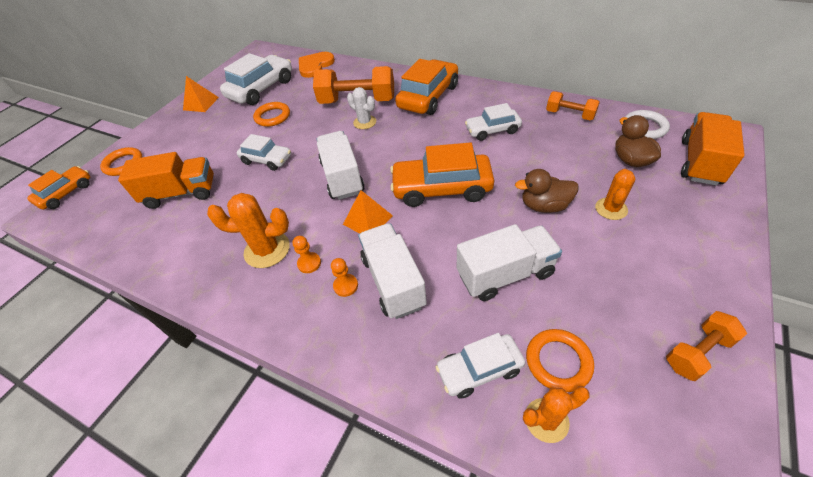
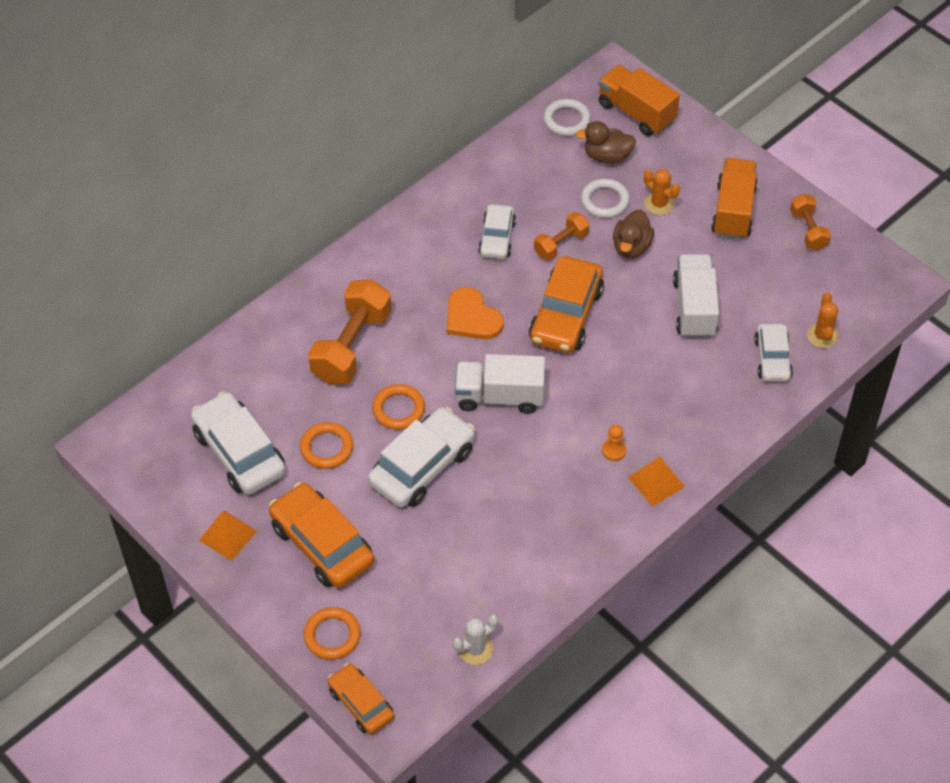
camera: 75 degrees left, 5 degrees up
orange truck [118,152,214,209] -> orange truck moved to [711,158,758,239]
orange cactus [207,193,290,268] -> none
white car [237,134,291,171] -> white car [368,407,475,507], size x1.65
orange heart [299,52,335,78] -> orange heart moved to [447,287,504,339]
orange pawn [331,258,358,297] -> none
orange pyramid [343,190,393,234] -> orange pyramid moved to [628,457,685,506]
white cactus [347,87,376,129] -> white cactus moved to [452,614,498,665]
white truck [358,223,427,319] -> none
orange car [395,59,458,115] -> orange car moved to [269,482,374,588]
orange ring [526,329,594,392] -> orange ring moved to [372,384,425,430]
orange dumbbell [546,91,600,120] -> orange dumbbell moved to [534,212,589,260]
none -> white ring [581,179,630,218]

